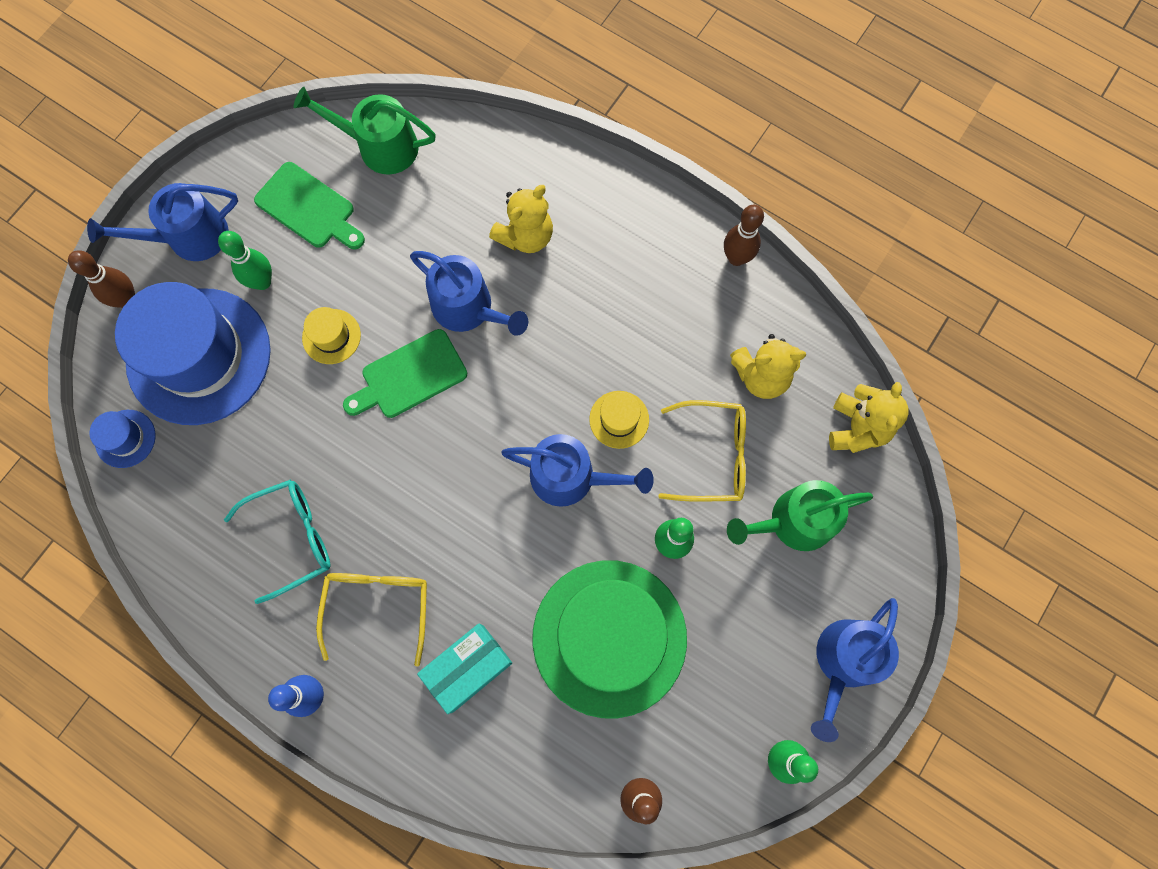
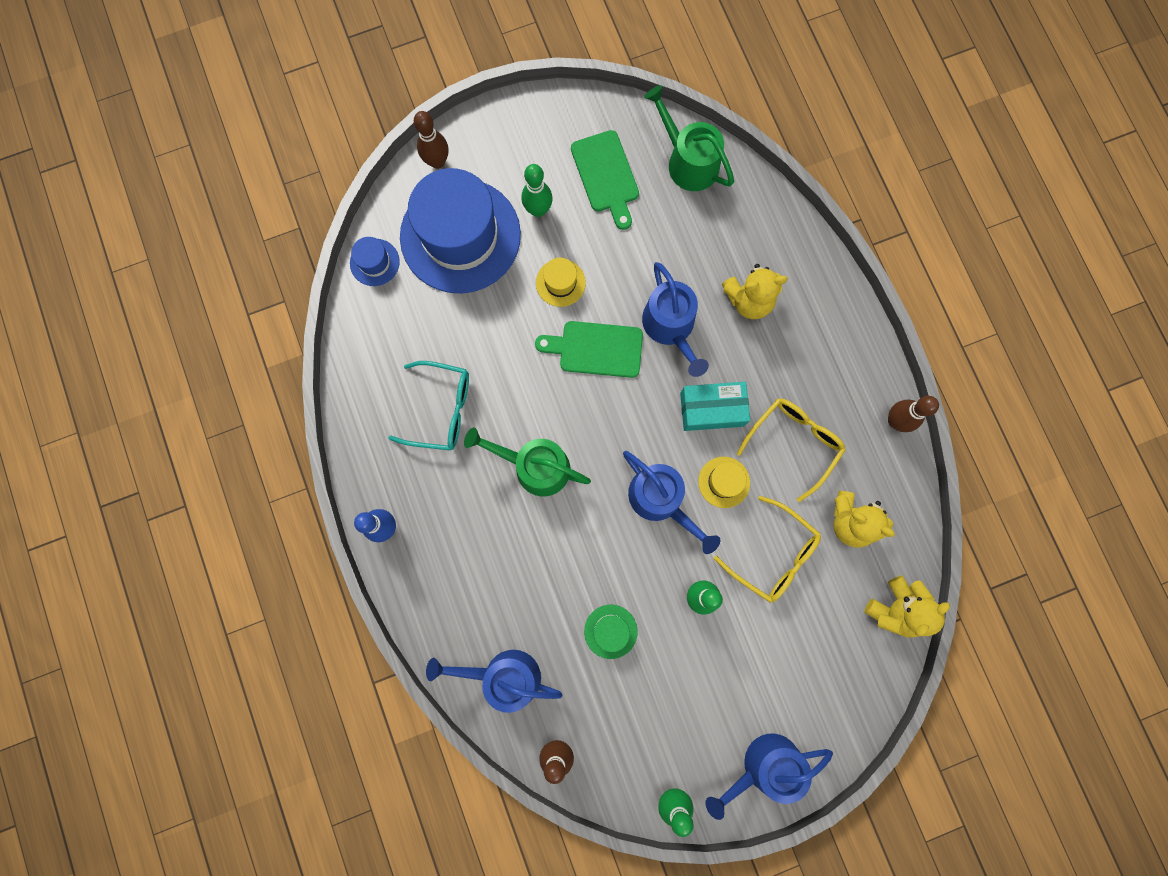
camera: 35 degrees right, 5 degrees up
blue watering can [87,183,238,261] -> blue watering can moved to [426,650,562,713]
yellow glasses [316,573,427,667] -> yellow glasses moved to [736,399,846,502]
turquoise box [417,624,512,714] -> turquoise box moved to [680,382,750,431]
green hat [532,560,687,718] -> green hat [584,605,637,659], size x0.41
green watering can [727,480,873,551] -> green watering can moved to [464,428,591,496]

